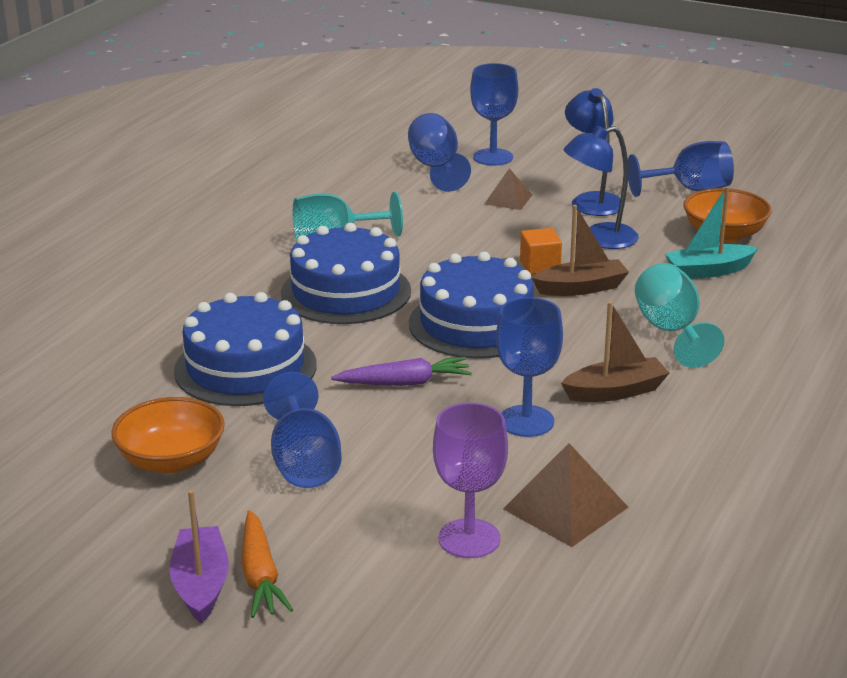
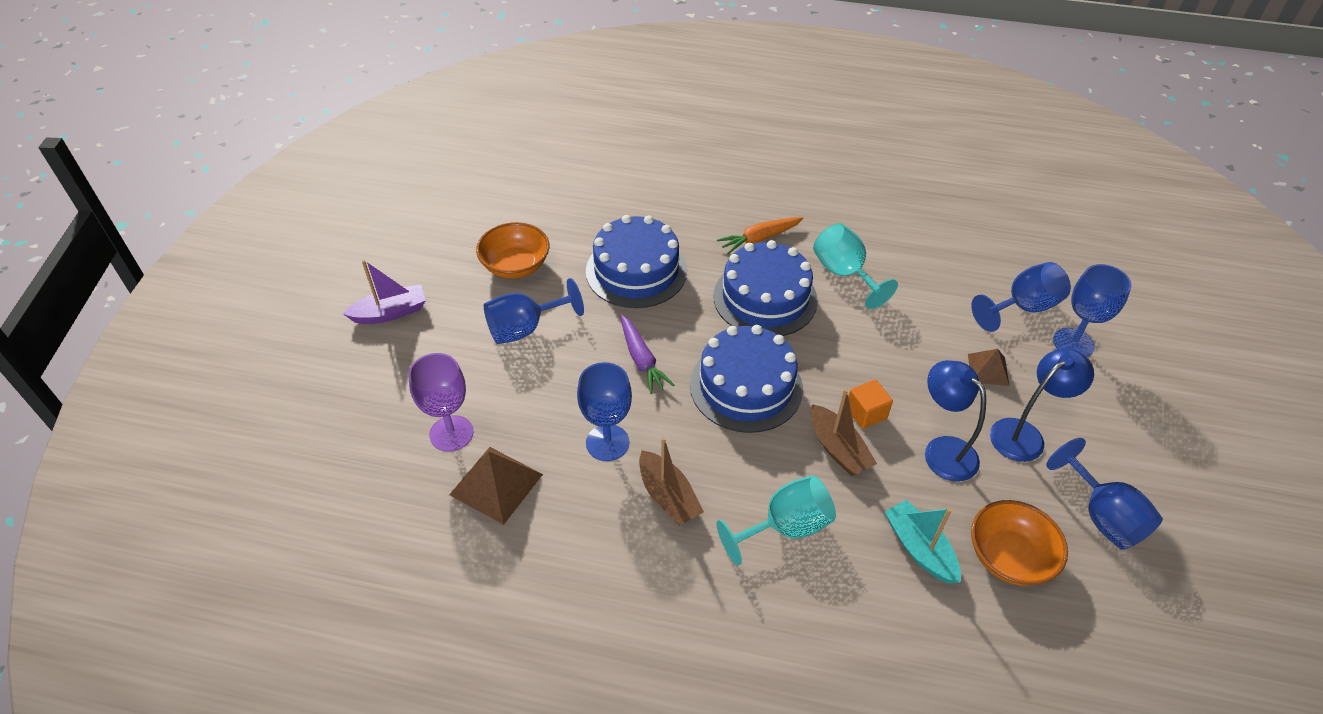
camera: 75 degrees right, 20 degrees up
orange carrot [242,510,293,618] -> orange carrot moved to [717,217,803,254]

